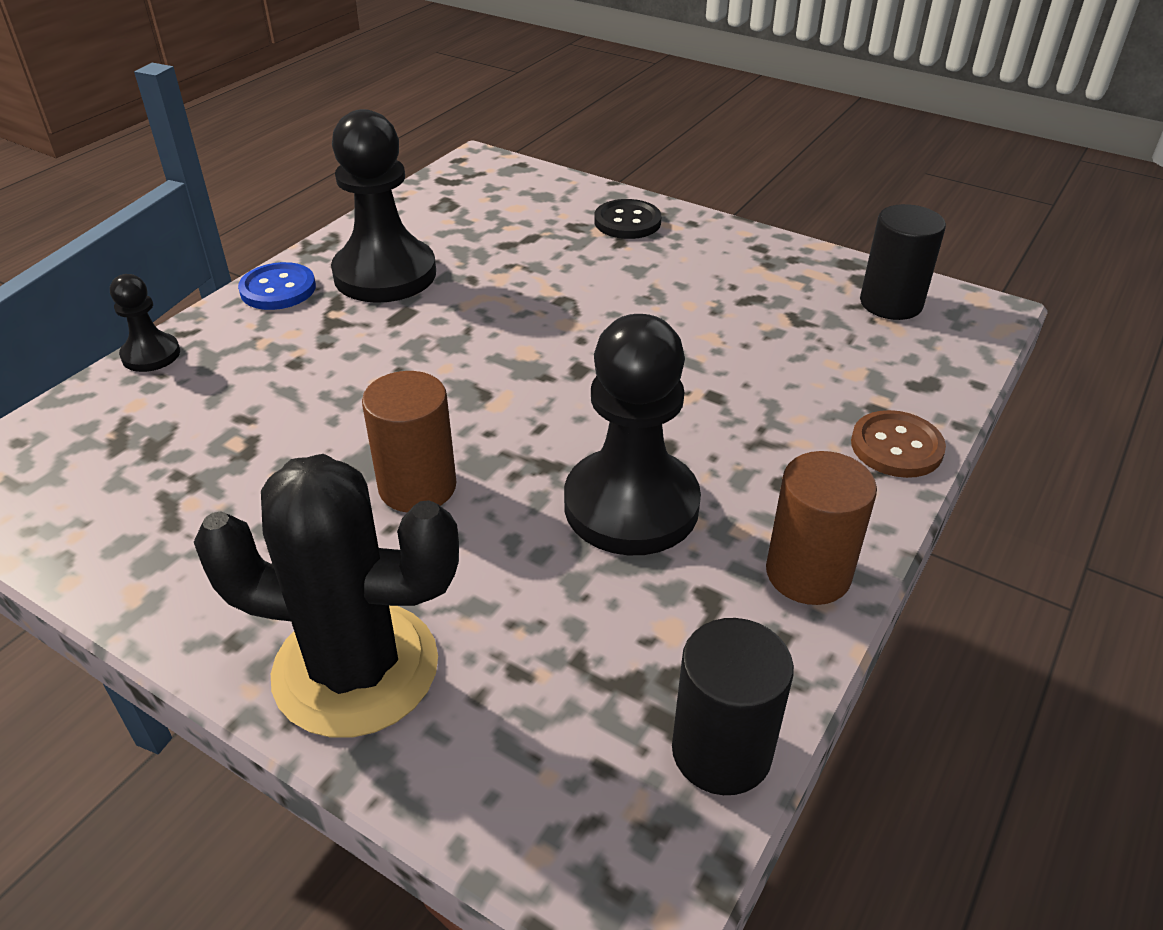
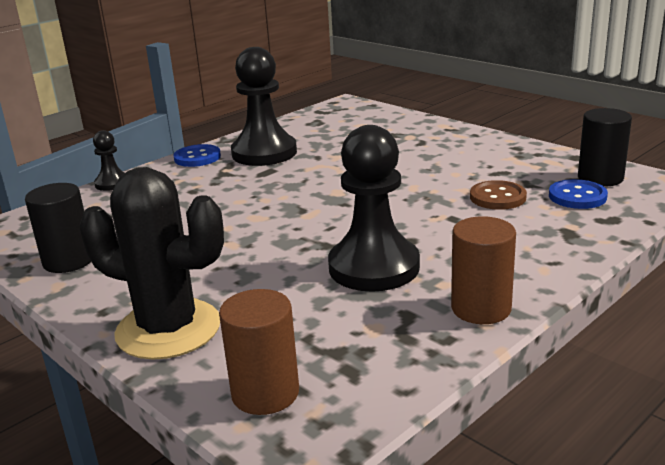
camera: 15 degrees right, 15 degrees down
brown cylinder [362,371,457,512] -> brown cylinder moved to [219,289,299,415]
black button [594,199,662,239] -> none
black cylinder [672,618,794,795] -> black cylinder moved to [25,183,91,273]
brown button [851,410,946,478] -> brown button moved to [470,180,527,210]
none -> blue button [549,179,608,209]

